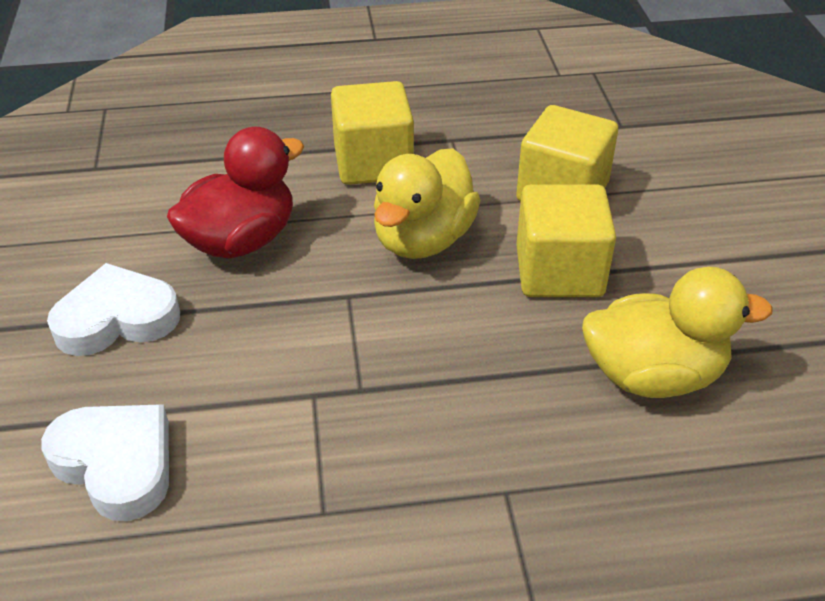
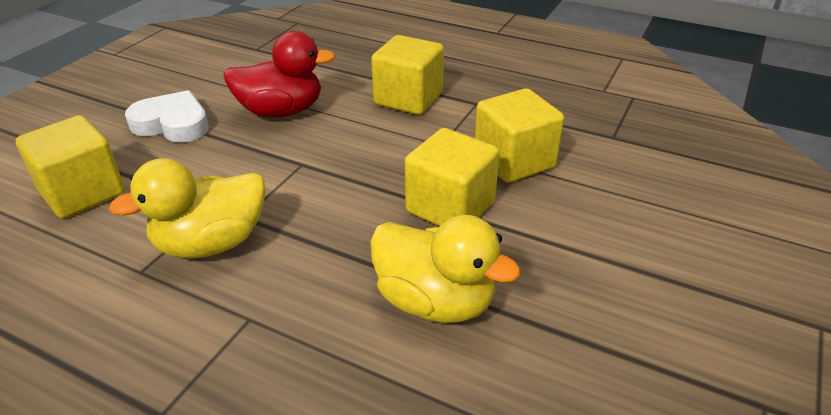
camera: 35 degrees right, 5 degrees down
white heart [41,404,169,521] -> yellow cube [16,115,125,219]
yellow duck [374,148,481,259] -> yellow duck moved to [109,158,266,259]

